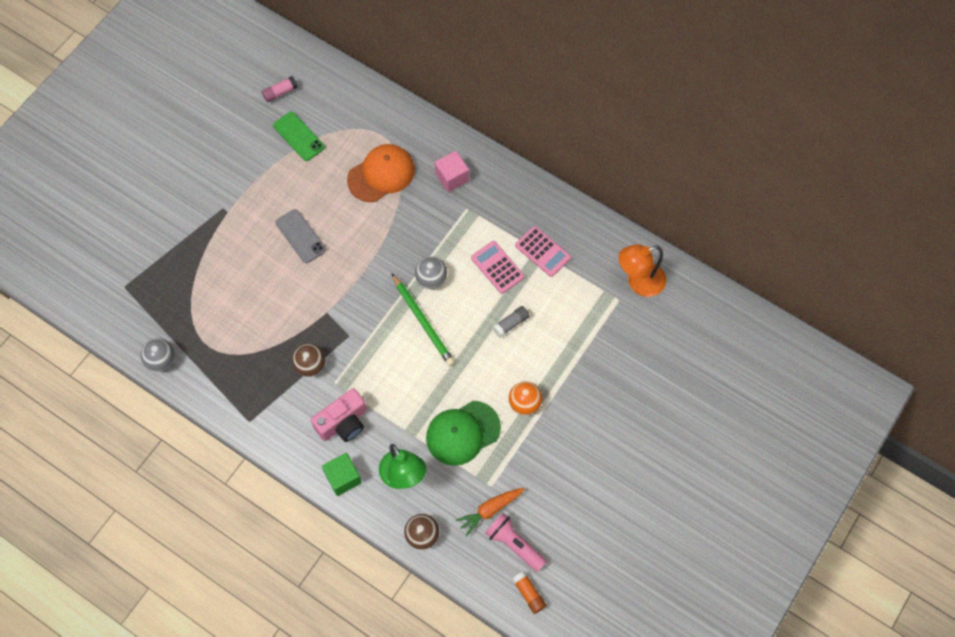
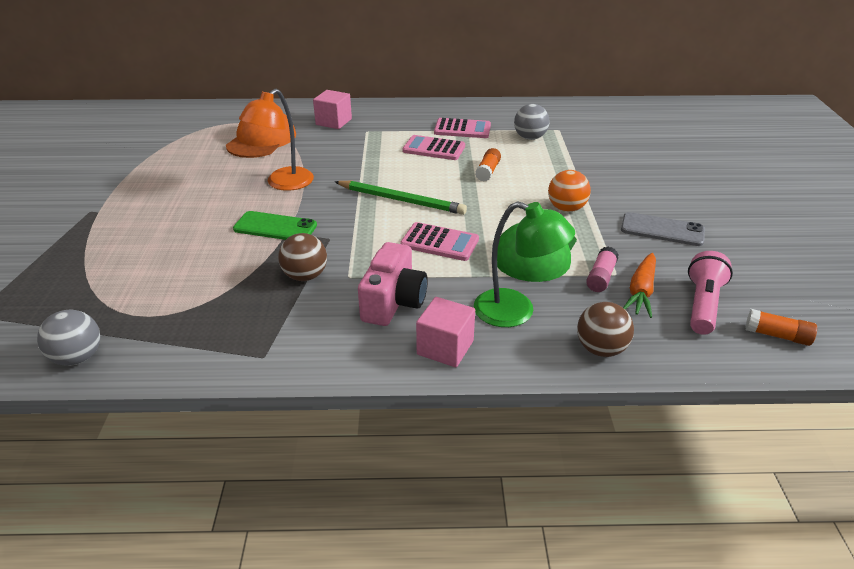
camera: 35 degrees left, 30 degrees down
pink glue stick [262,76,298,102] -> pink glue stick moved to [586,247,619,292]
green phone [273,112,325,161] -> green phone moved to [233,211,317,240]
grey phone [276,209,326,263] -> grey phone moved to [621,212,705,246]
green cube [322,453,362,496] -> pink cube [416,297,475,367]
grey ball [415,257,447,289] -> grey ball moved to [514,104,549,140]
pink flashlight [485,513,547,572] -> pink flashlight turned 105 degrees clockwise [688,251,733,335]
grey glue stick [492,306,530,338] -> orange glue stick [475,148,501,182]
orange lamp [618,244,666,297] -> orange lamp moved to [239,89,314,191]
none -> pink calculator [400,222,479,261]

